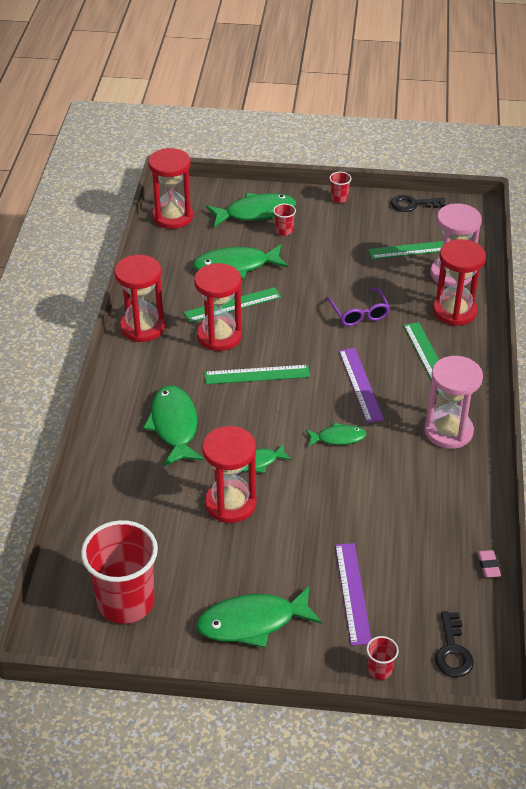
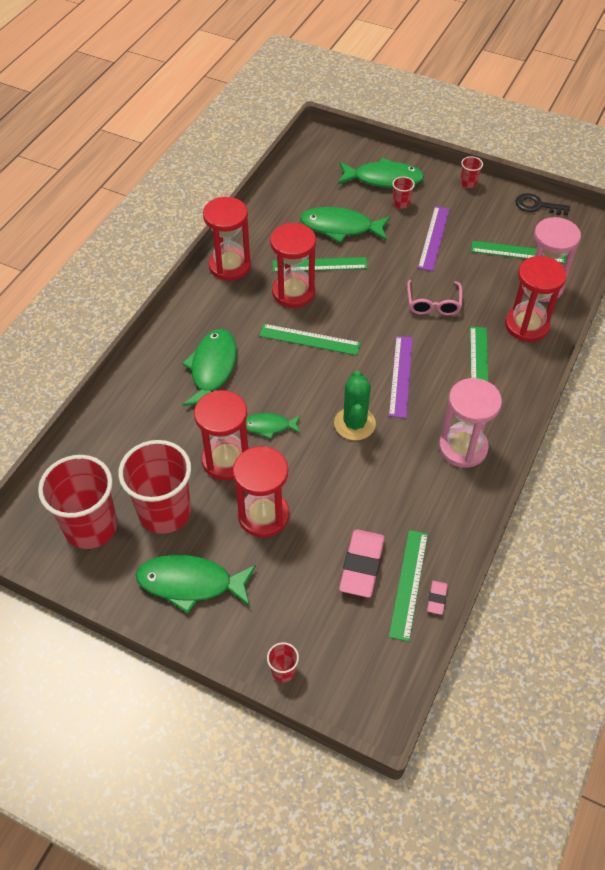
camera: 20 degrees right, 10 degrees up
red hourglass [148,148,193,229] -> red hourglass moved to [233,446,289,538]
green fish [306,422,366,447] -> green cactus [334,371,376,440]
purple glasses [326,288,390,326] -> pink glasses [407,280,462,316]
purple ruler [335,543,371,646] -> purple ruler moved to [418,206,449,271]
black key [435,611,474,677] -> none
none -> red cup [118,440,191,534]
none -> pink eraser [339,529,385,598]
none -> green ruler [389,530,428,642]

